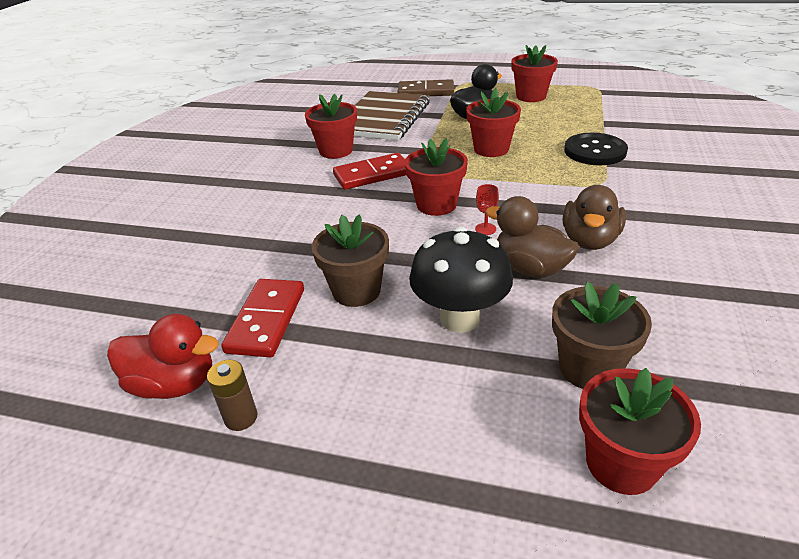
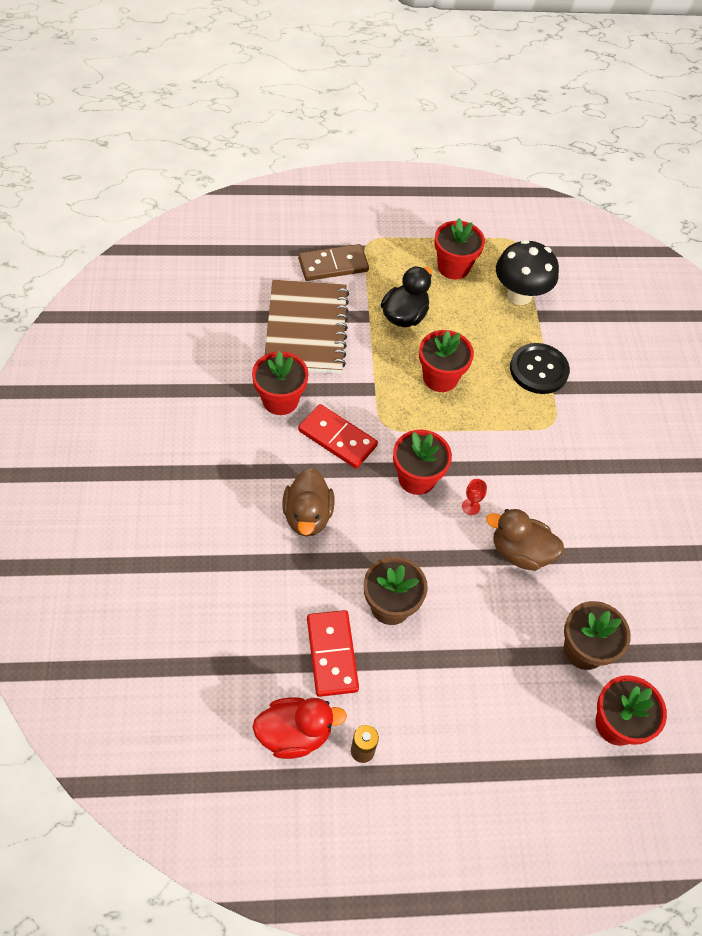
camera: 25 degrees left, 20 degrees up
red domino [333,153,406,190] -> red domino turned 75 degrees clockwise [298,404,378,469]
black mushroom [409,227,513,333] -> black mushroom moved to [496,240,559,305]
brown duck [563,185,626,250] -> brown duck moved to [282,468,335,536]

